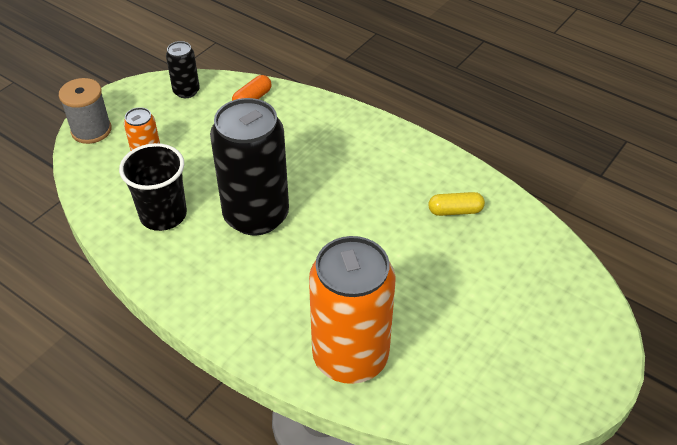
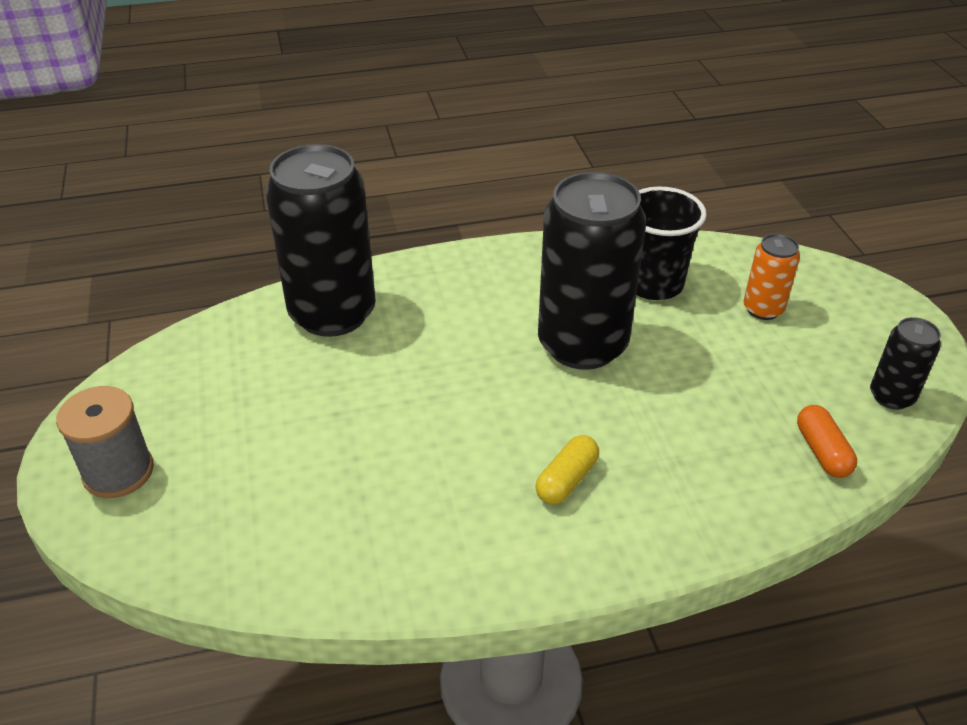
camera: 130 degrees right, 5 degrees down
grey spool [59,78,112,144] -> grey spool moved to [56,386,154,498]
orange can [309,236,395,384] -> black can [265,144,376,337]
yellow capsule [429,192,485,216] -> yellow capsule moved to [536,435,599,505]

